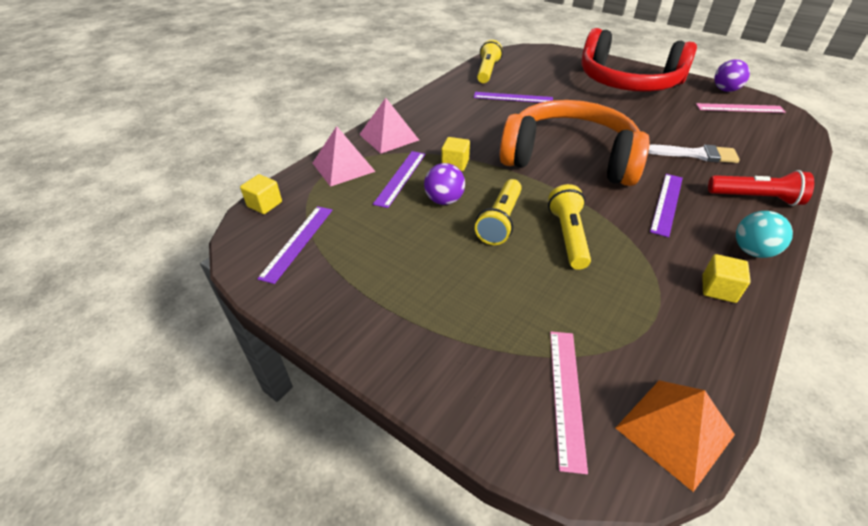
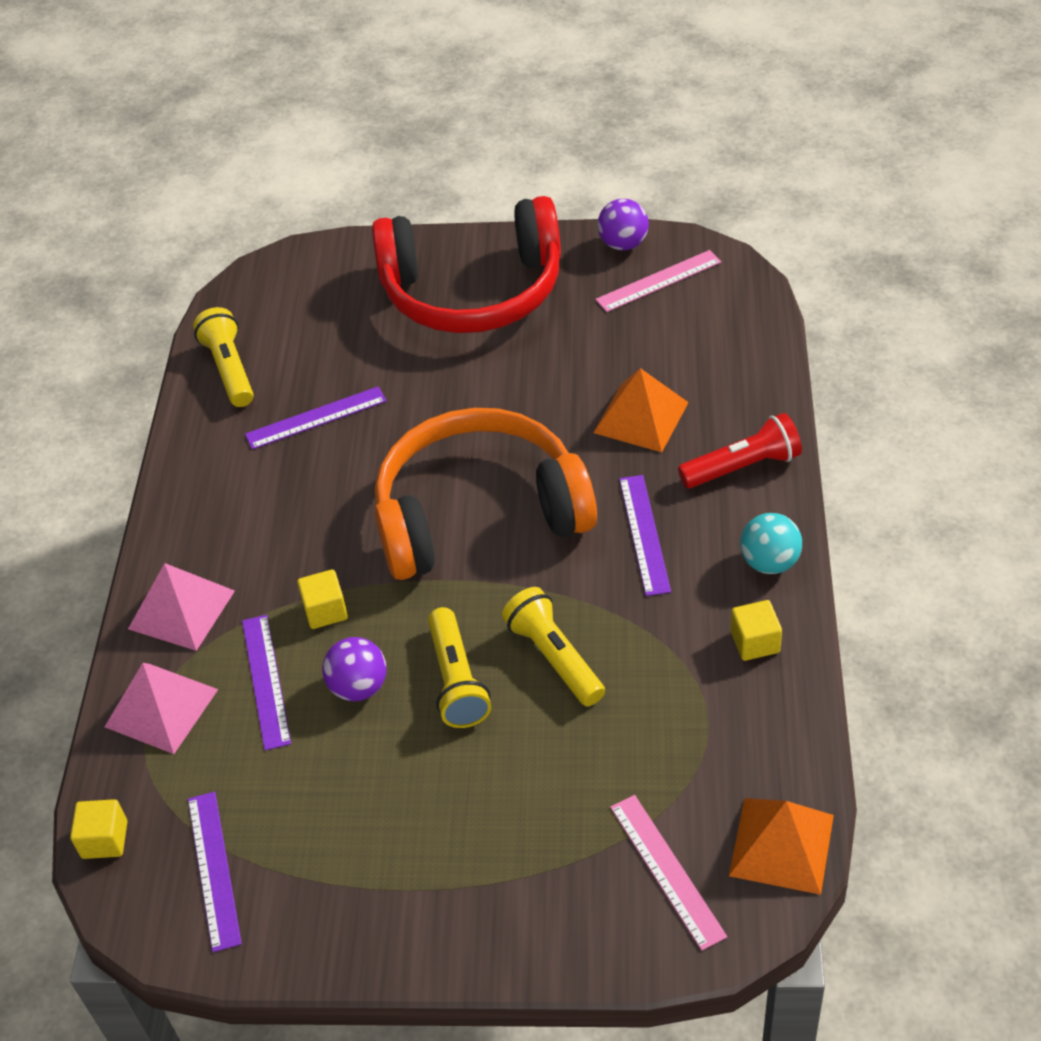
camera: 30 degrees left, 5 degrees up
white brush [648,145,740,163] -> orange pyramid [593,368,689,452]

